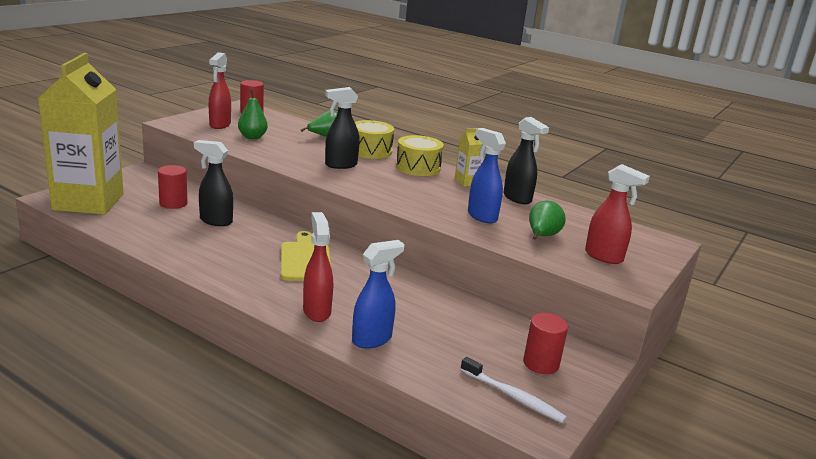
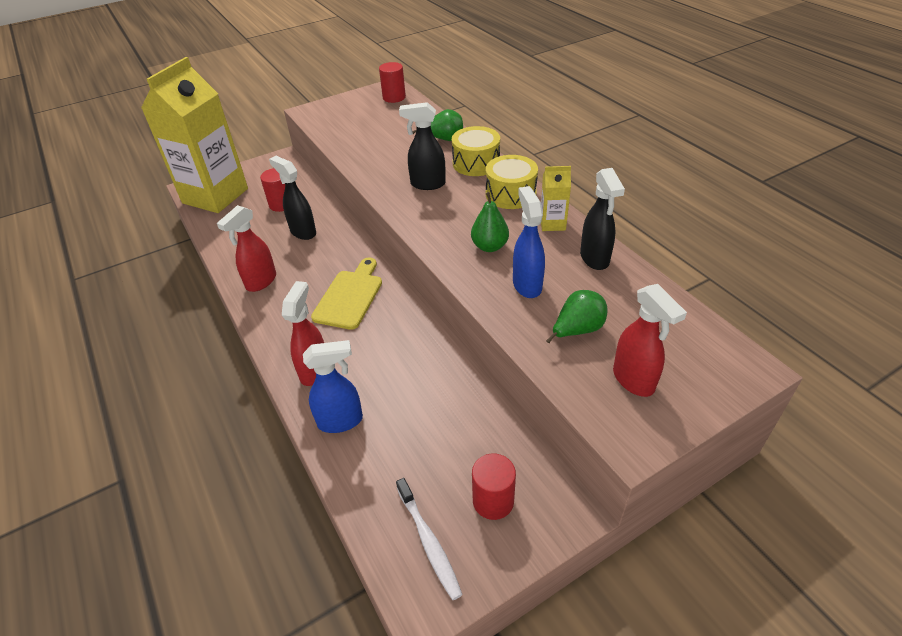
camera: 30 degrees right, 20 degrees up
red spray bottle [209,52,231,129] -> red spray bottle moved to [217,205,276,292]
green pear [238,90,268,139] -> green pear moved to [471,192,509,252]

